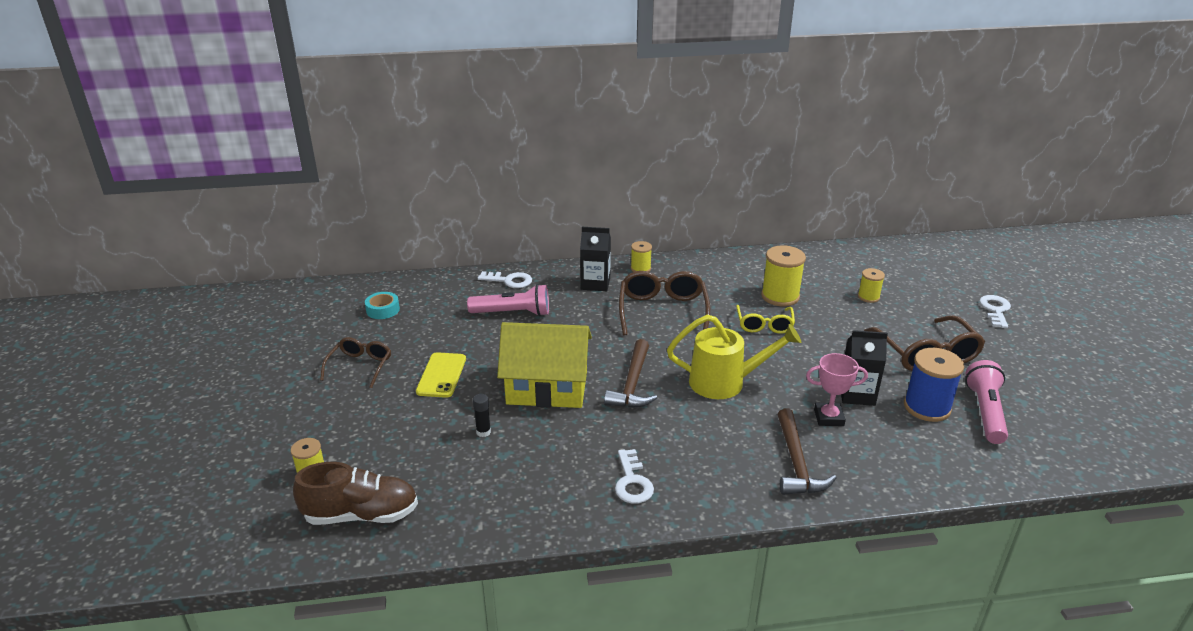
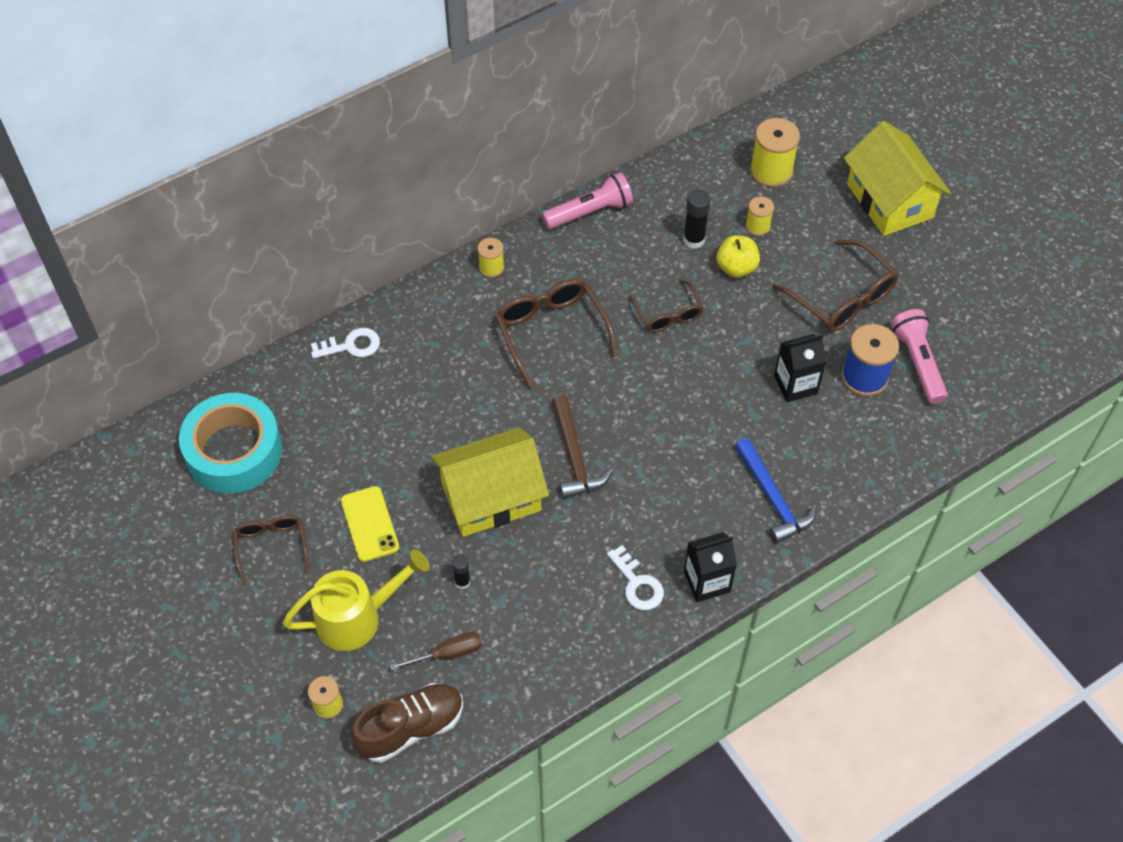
camera: 25 degrees left, 25 degrees up
turquoise tape [365,292,400,319] -> turquoise tape [179,393,283,493], size x2.36
pink flashlight [467,284,549,316] -> pink flashlight moved to [542,172,633,229]
black carton [580,227,611,291] -> black carton moved to [684,532,737,602]
yellow watering can [667,315,801,399] -> yellow watering can moved to [283,550,430,651]
yellow glasses [736,305,795,334] -> brown glasses [629,279,704,332]
yellow spool [761,245,806,306] -> yellow spool moved to [750,118,800,187]
brown hammer [777,408,837,495] -> blue hammer [735,439,817,544]
pink trophy [806,353,868,426] -> none
white key [980,295,1011,328] -> yellow house [844,121,951,236]
none -> brown screwdriver [390,632,482,671]
none -> black glue stick [683,190,711,249]
none -> yellow apple [716,235,760,278]

